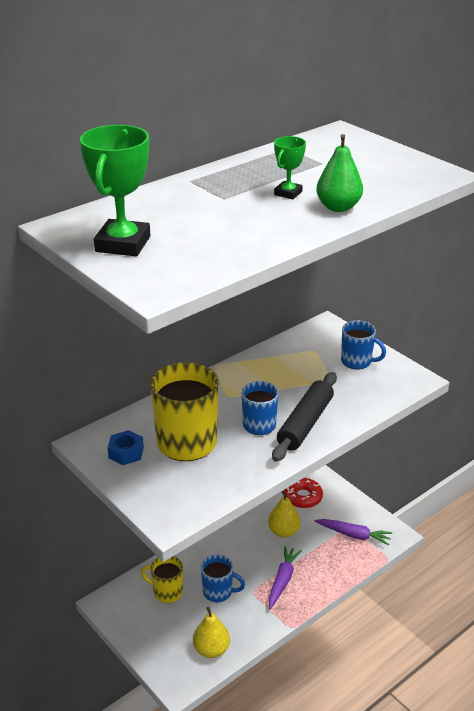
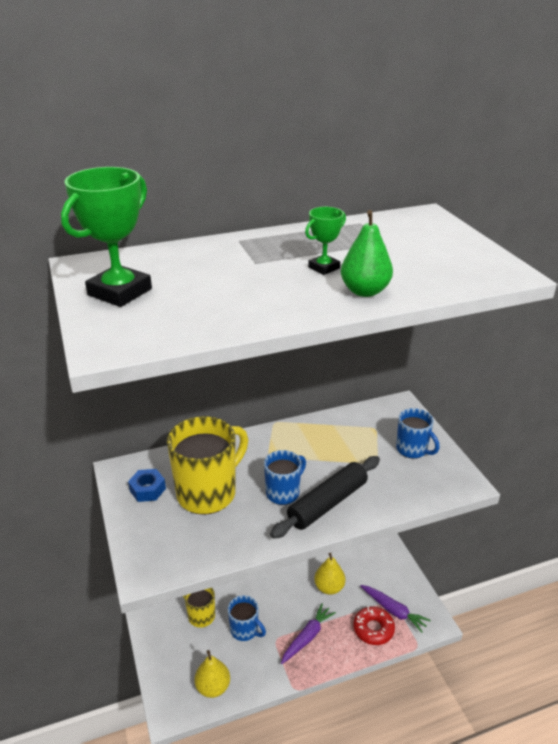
camera: 20 degrees right, 0 degrees up
red donut [284,478,323,508] -> red donut moved to [353,606,395,645]

